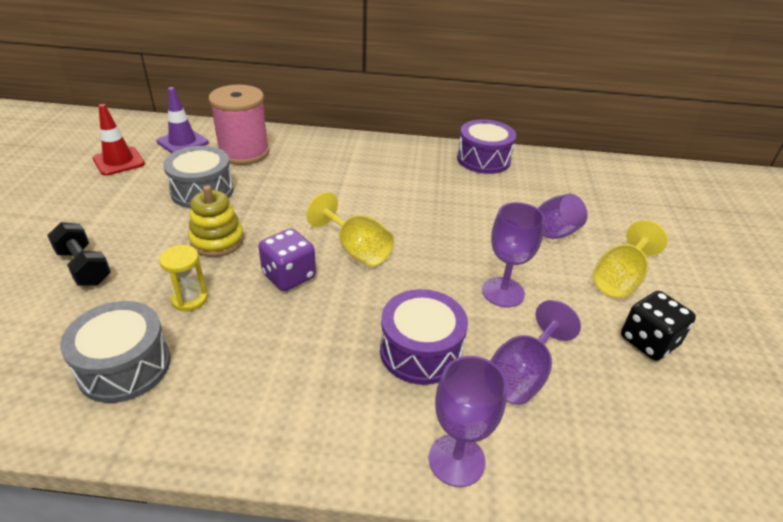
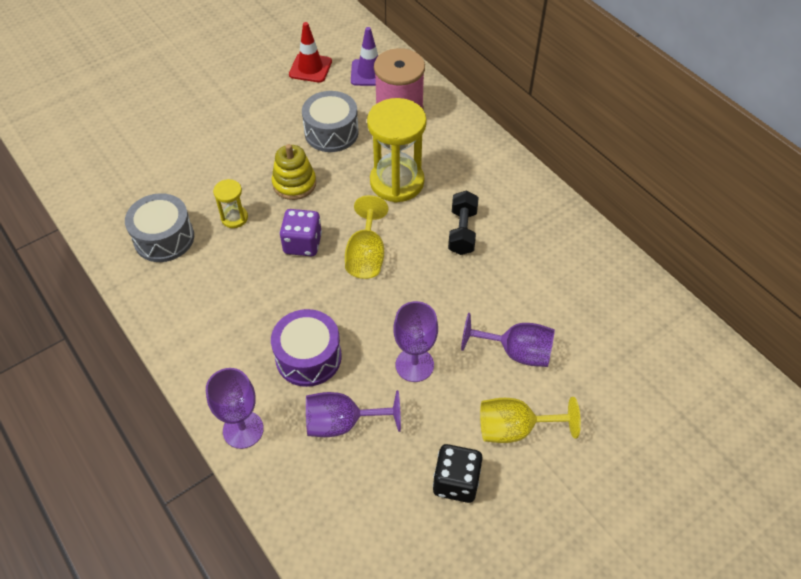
camera: 50 degrees right, 15 degrees up
black dumbbell [47,222,111,286] -> black dumbbell moved to [448,191,479,255]
purple drum [457,119,516,174] -> none
none -> yellow hourglass [367,98,427,203]

